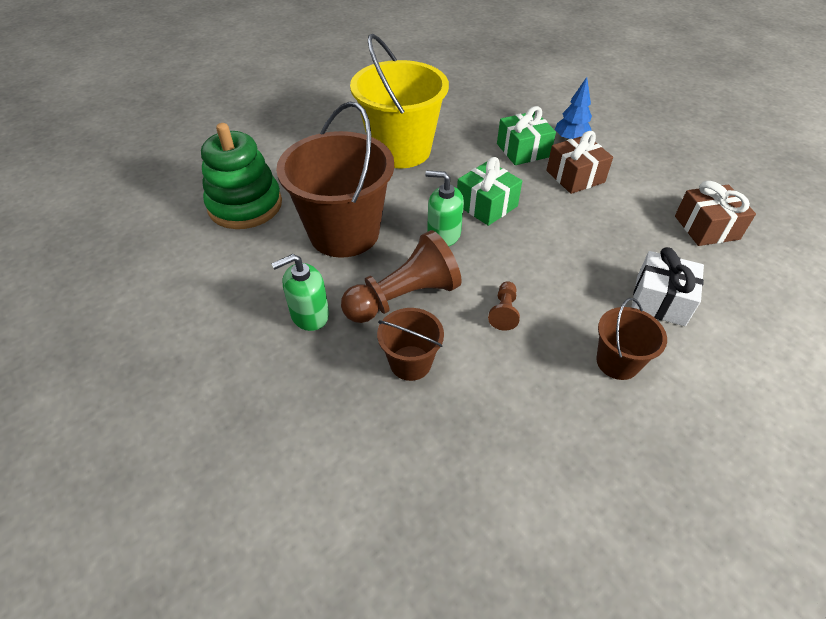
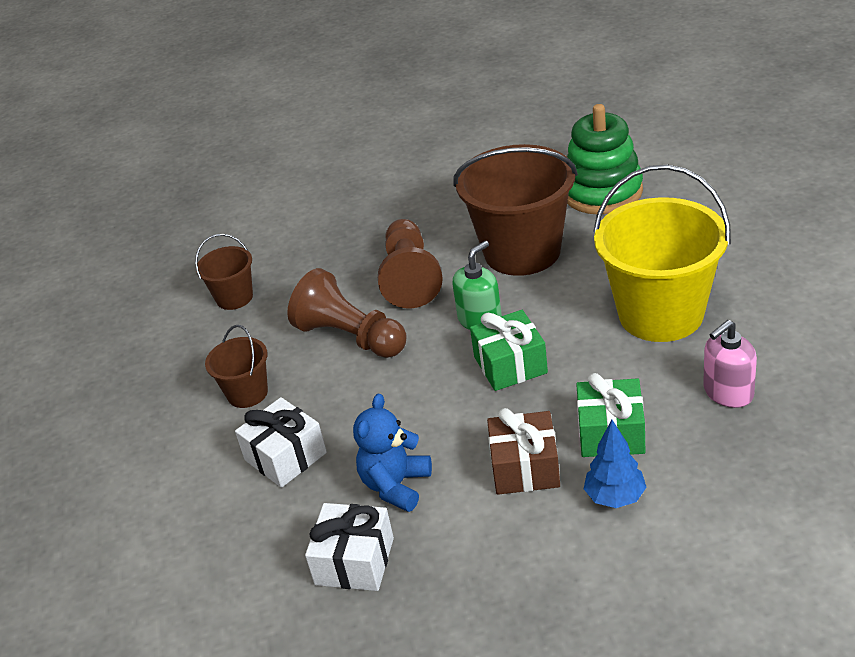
camera: 120 degrees right, 10 degrees down
green soap dispenser [271,254,329,331] -> none
brown bucket [377,308,444,381] -> brown bucket moved to [195,234,253,310]
brown pawn [488,281,520,331] -> brown pawn [287,268,407,358], size x2.14
brown gift [675,181,756,246] -> white gift [305,503,394,591]
none -> blue teddy bear [353,394,432,512]
none -> pink soap dispenser [703,320,757,408]

